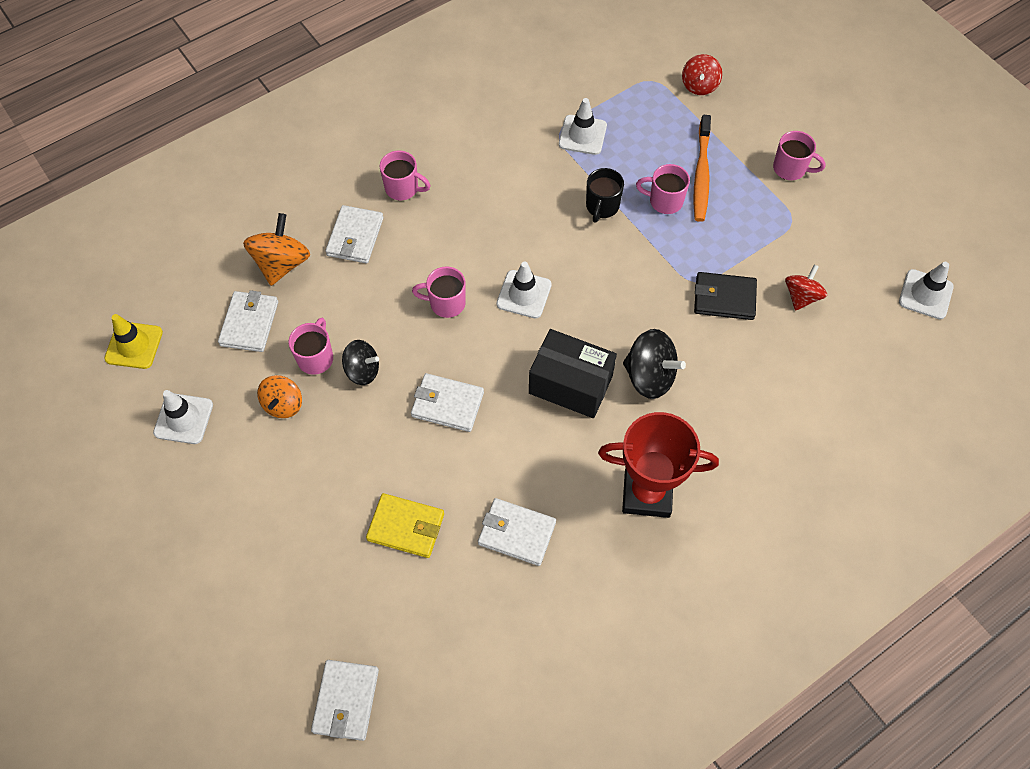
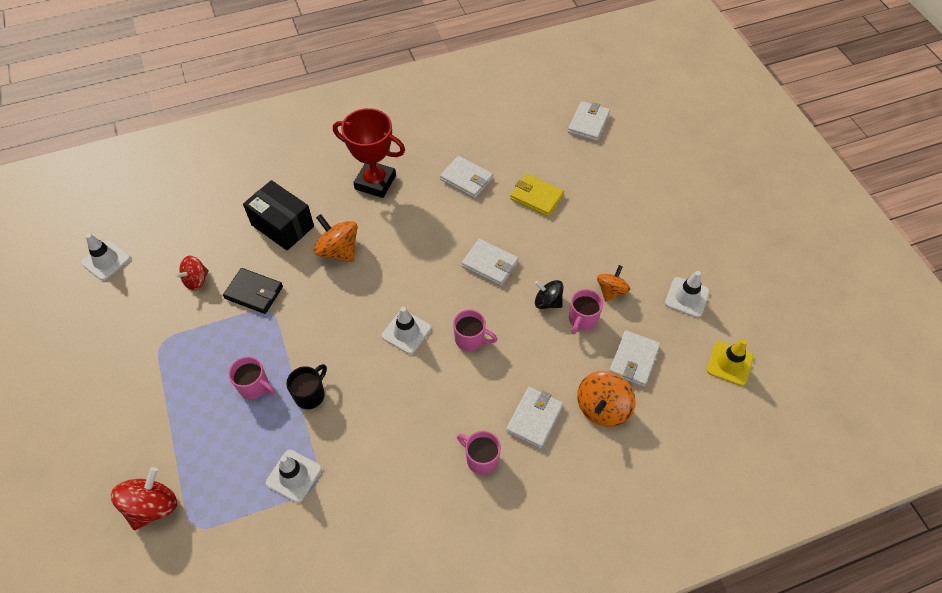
camera: 165 degrees left, 5 degrees down
black box [529,329,617,418] -> black box moved to [243,180,314,251]
black spinning top [623,329,686,399] -> orange spinning top [314,214,358,262]
red spinning top [682,54,722,95] -> red spinning top [111,467,177,530], size x1.51
orange toothbrush [693,115,711,222] -> none
pink mug [773,131,826,180] -> none

